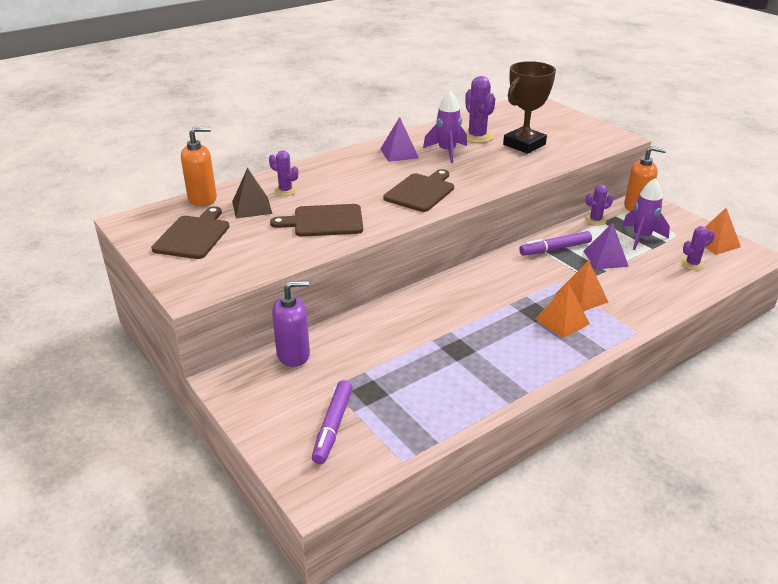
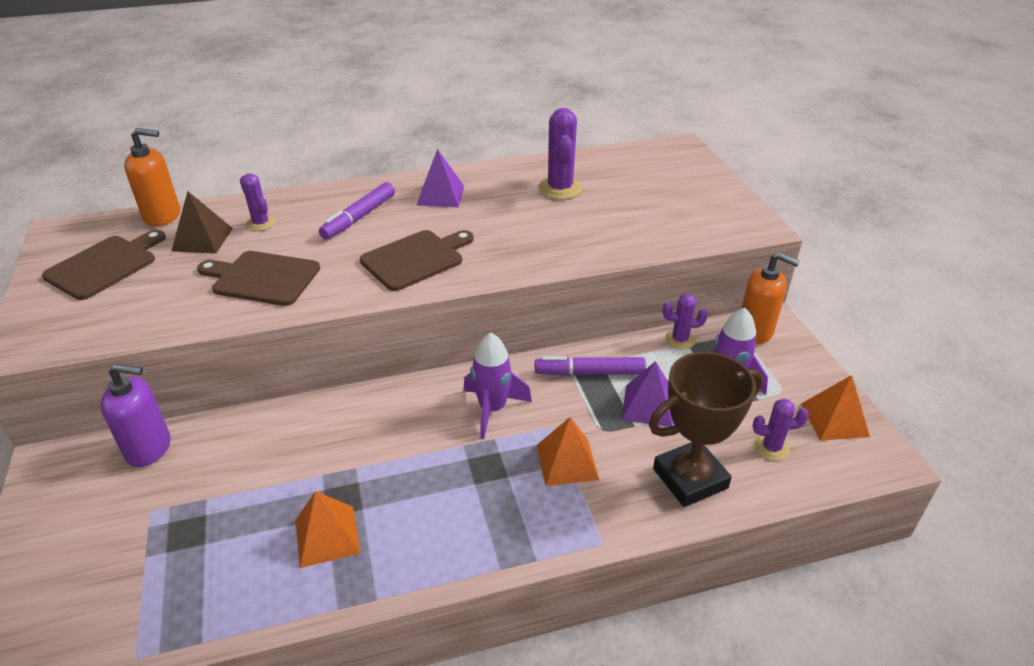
camera: 20 degrees right, 5 degrees up
purple marker [312,380,353,464] -> purple marker moved to [319,182,395,240]
purple rocket [423,91,467,163] -> purple rocket moved to [463,332,532,439]
brown trophy [503,61,556,154] -> brown trophy moved to [649,352,763,507]
orange pyramid [535,283,590,338] -> orange pyramid moved to [295,491,361,568]

